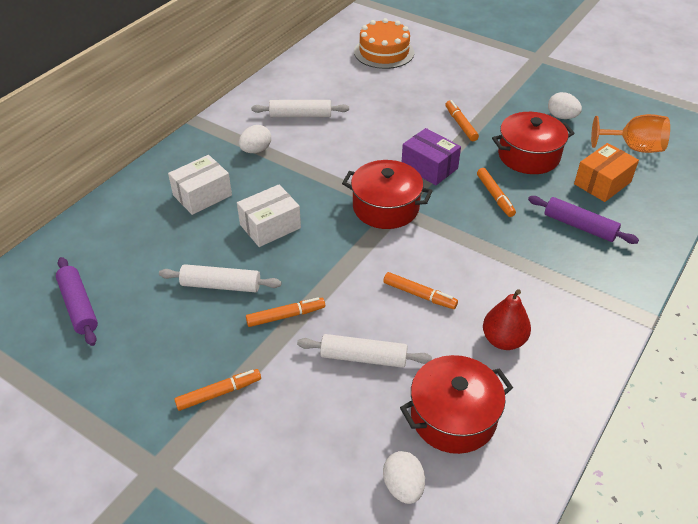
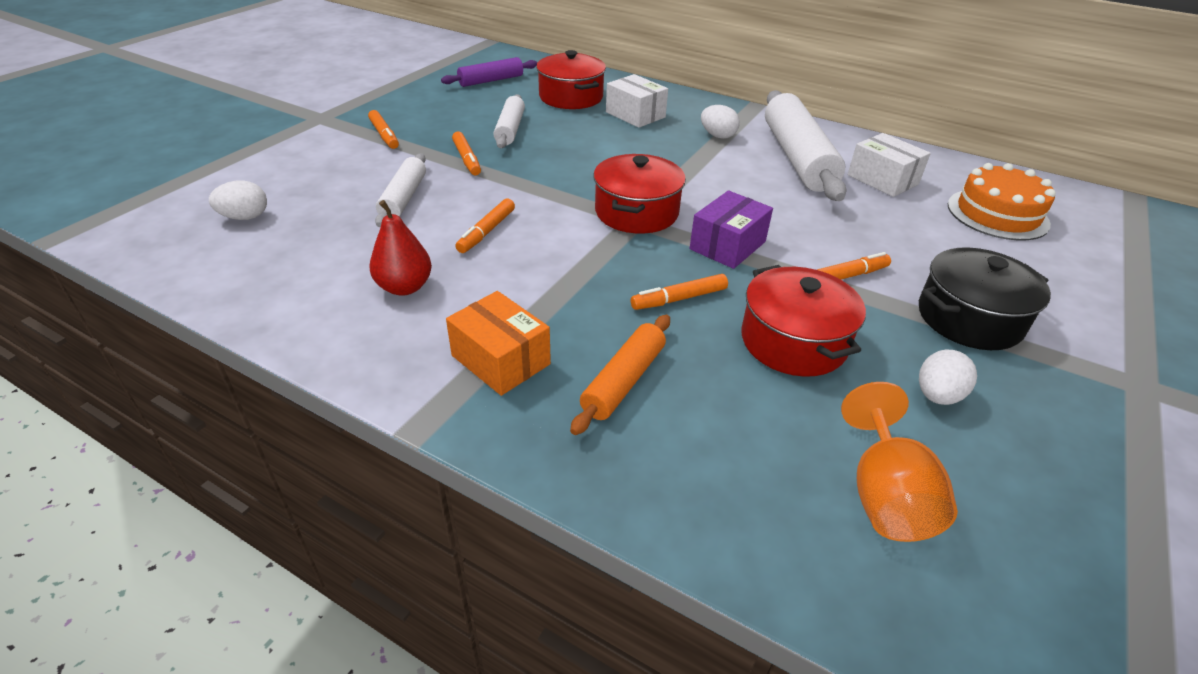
camera: 85 degrees right, 5 degrees down
white box [237,184,301,247] -> white box moved to [848,133,931,197]
white rolling pin [251,100,349,117] -> white rolling pin [765,90,846,201], size x1.83
red pot [400,355,513,454] -> red pot moved to [536,50,606,109]
purple rolling pin [528,196,639,244] -> orange rolling pin [570,315,670,435]
orange box [574,143,639,202] -> orange box moved to [446,291,551,396]
none -> black pot [919,247,1051,350]

